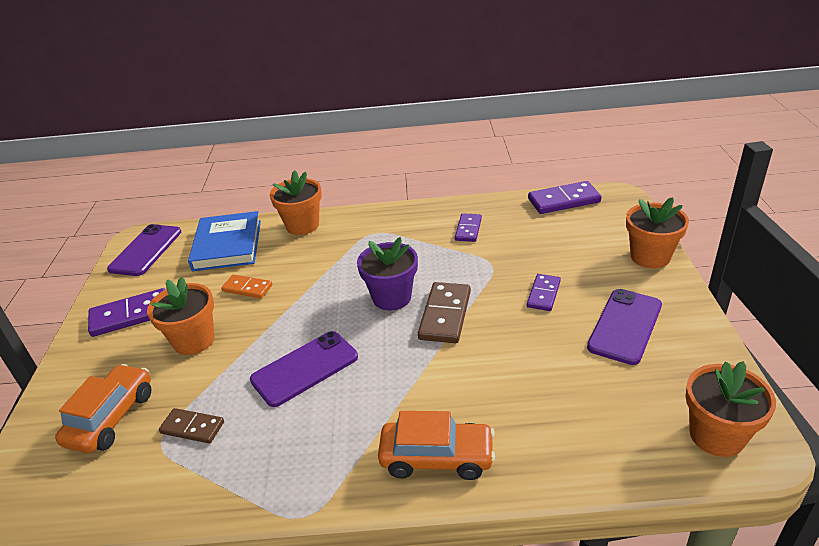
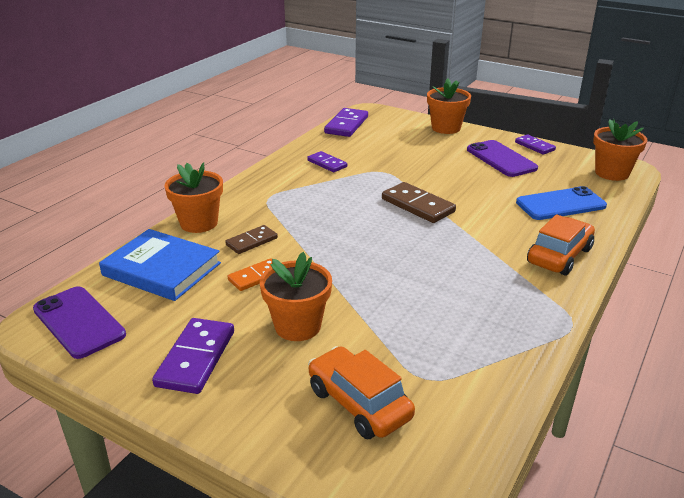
camera: 60 degrees left, 5 degrees down
brown domino [159,408,224,443] -> brown domino moved to [225,225,278,254]
purple phone [250,331,358,407] -> none
purple flower pot [357,237,418,310] -> none
purple domino [527,274,561,311] -> purple domino moved to [515,135,556,155]
none -> blue phone [516,186,607,220]

